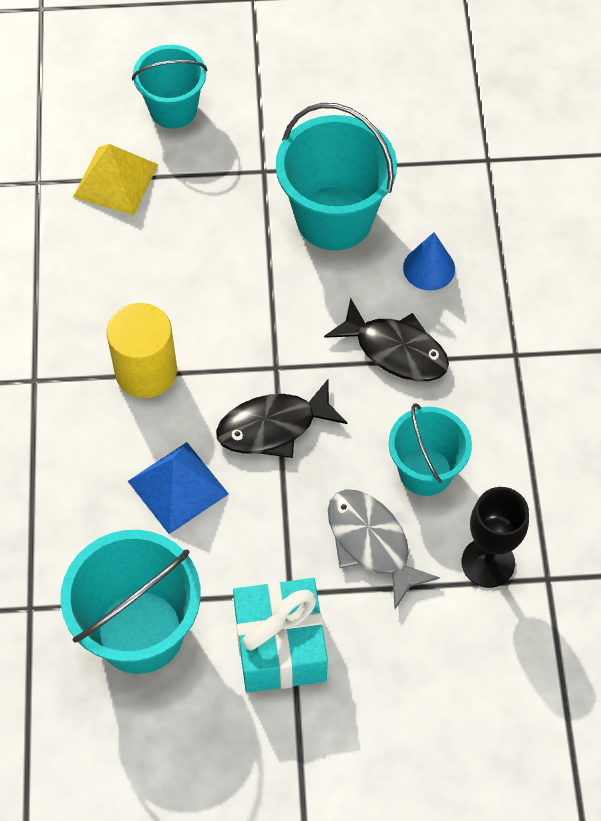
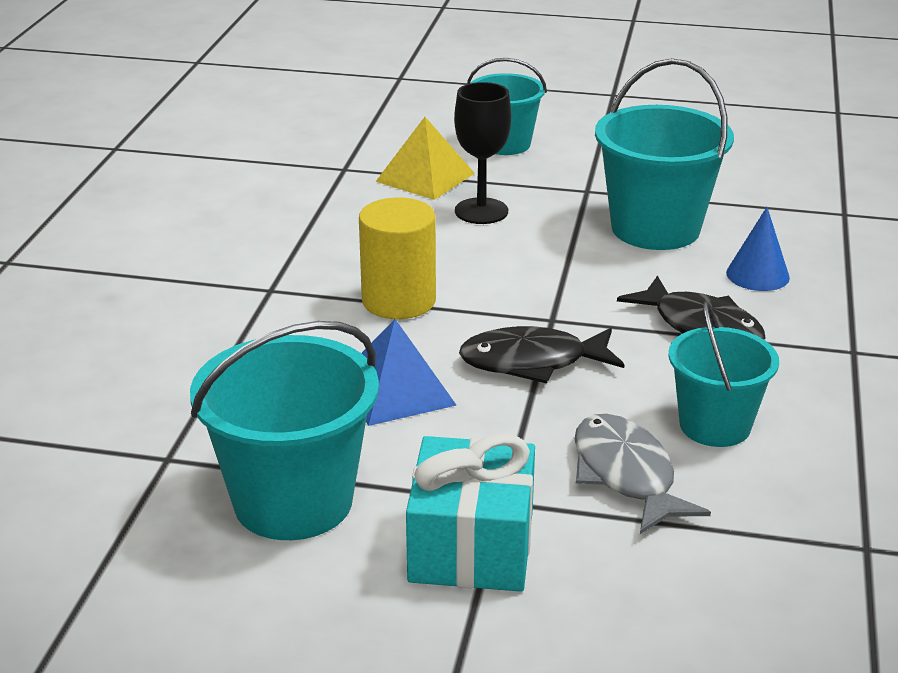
camera: 15 degrees right, 30 degrees down
black goblet [462,487,529,588] -> black goblet moved to [454,82,511,224]

